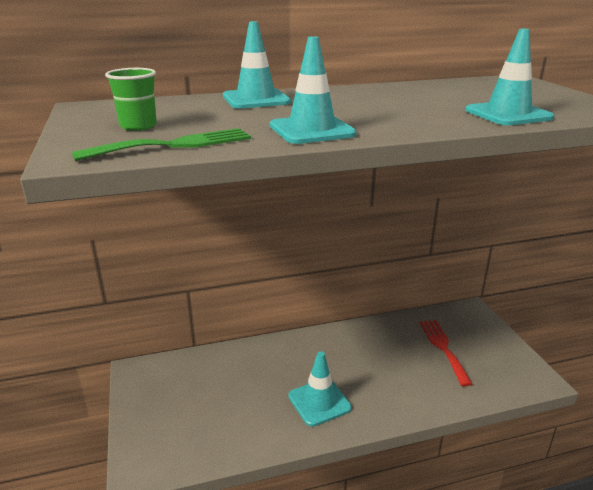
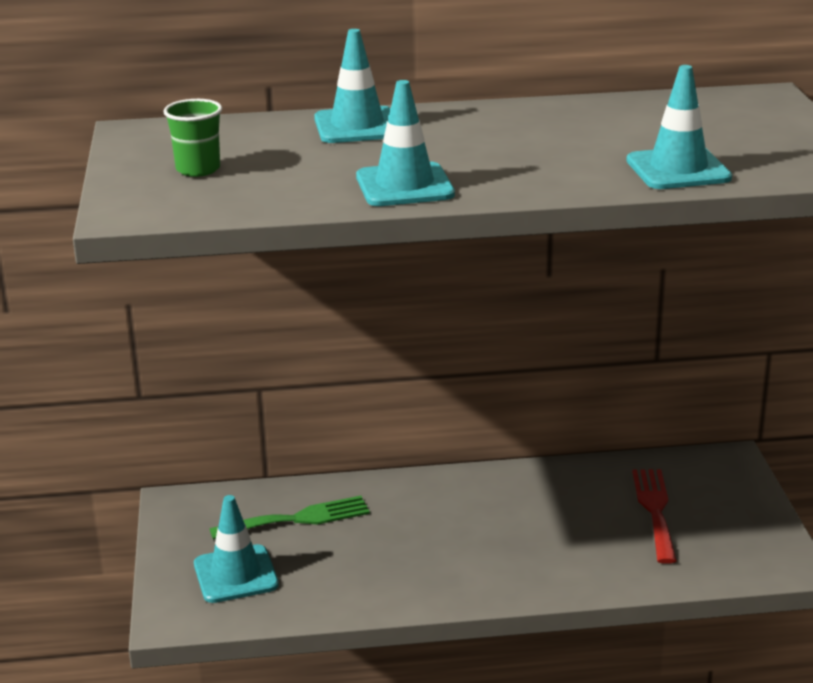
camera: 10 degrees right, 0 degrees up
green fork [72,128,251,161] -> green fork moved to [209,496,370,540]
turquoise traffic cone [288,351,352,427] -> turquoise traffic cone moved to [194,495,279,603]

